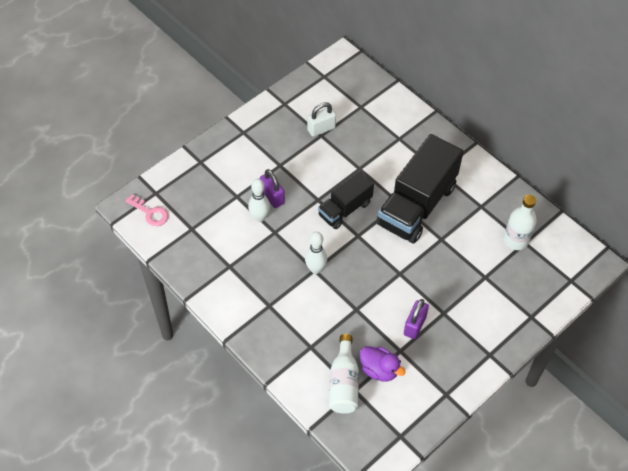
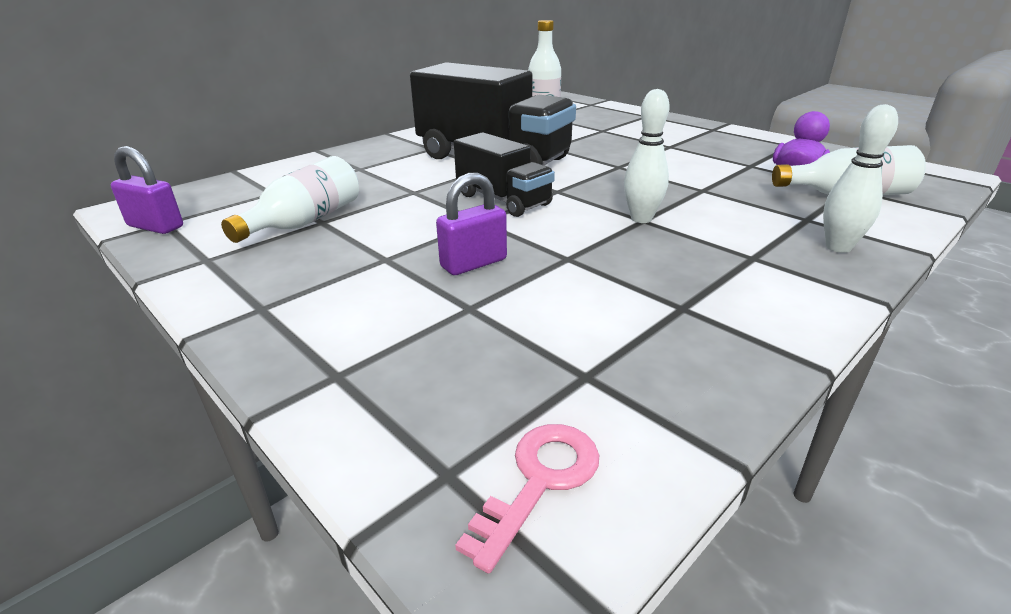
camera: 90 degrees left, 25 degrees down
white bowling pin [248,179,270,222] -> white bowling pin moved to [823,104,898,253]
white padlock [307,102,336,137] -> white bottle [221,156,359,243]
purple padlock [404,299,429,339] -> purple padlock moved to [111,146,183,234]

